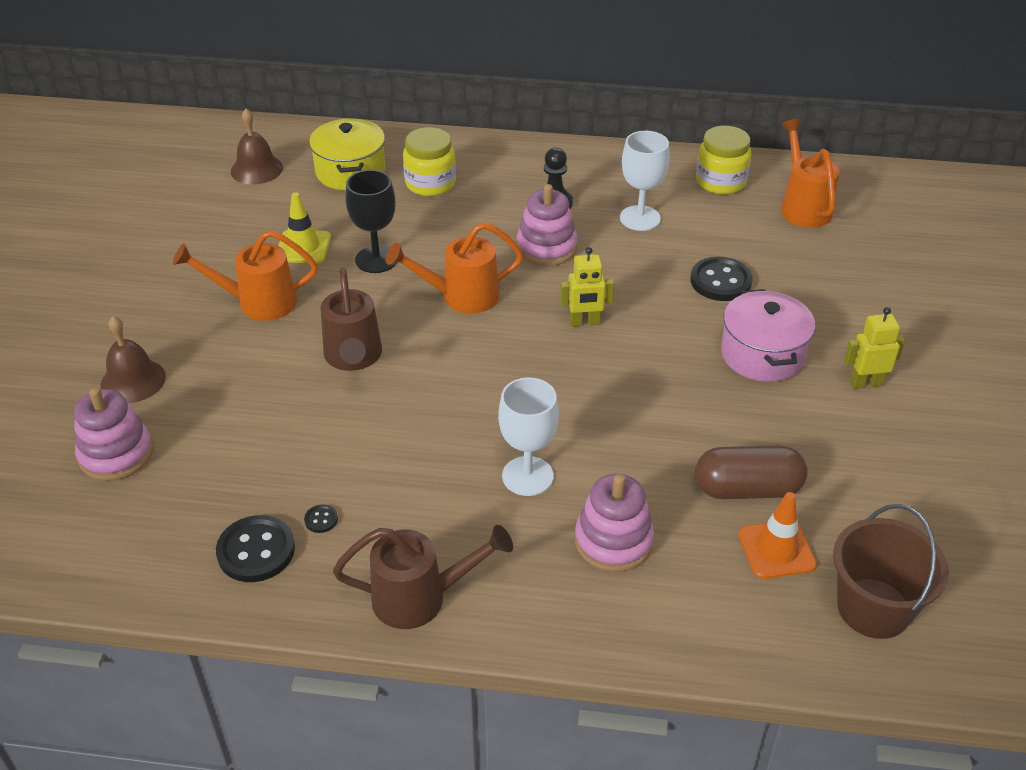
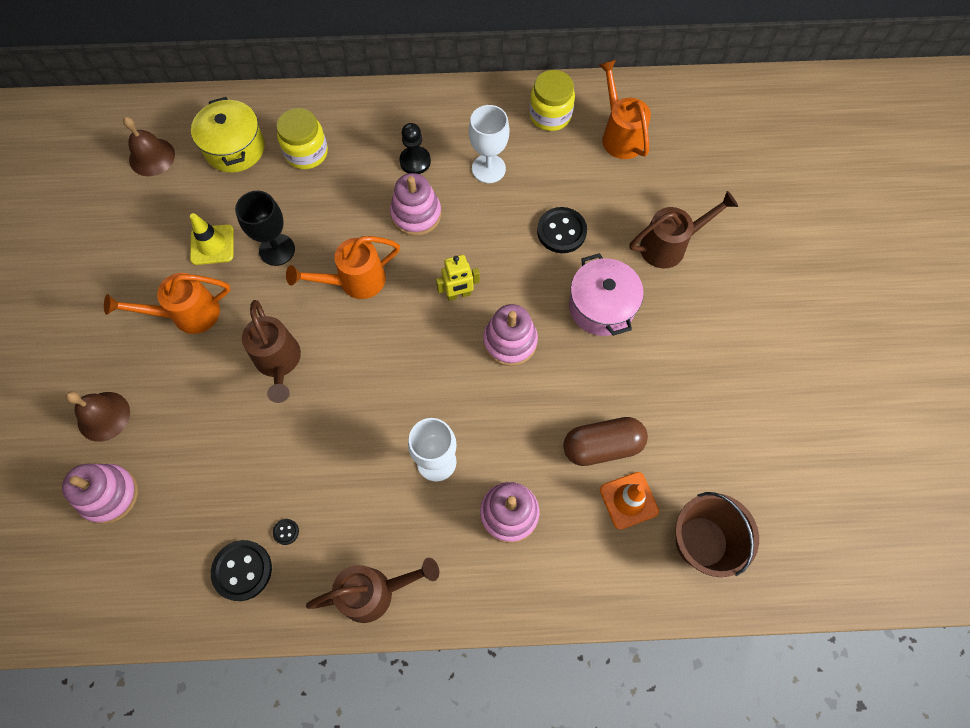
camera: 10 degrees left, 25 degrees up
yellow robot [844,307,905,389] -> none
none -> pink stacking toy [483,304,538,366]
none -> brown watering can [630,191,738,268]

